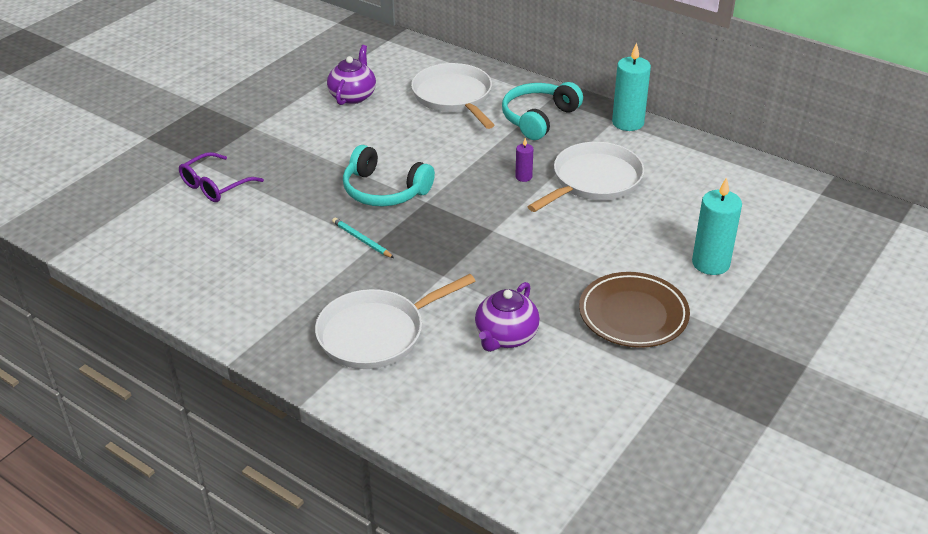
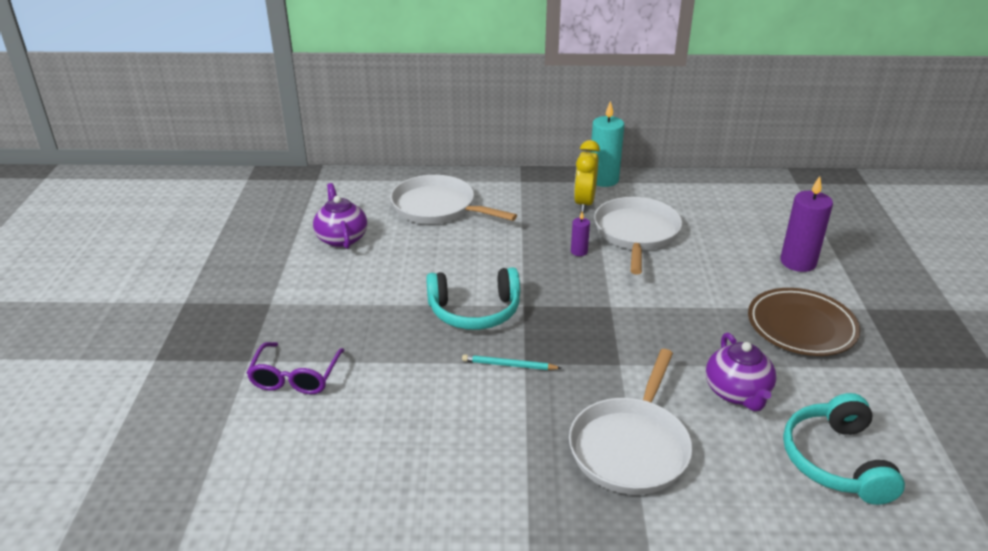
camera: 35 degrees left, 5 degrees down
turquoise headphones [502,82,583,140] -> turquoise headphones moved to [783,393,905,505]
turquoise candle [692,177,742,275] -> purple candle [780,176,833,272]
none -> yellow clock [574,140,600,213]

